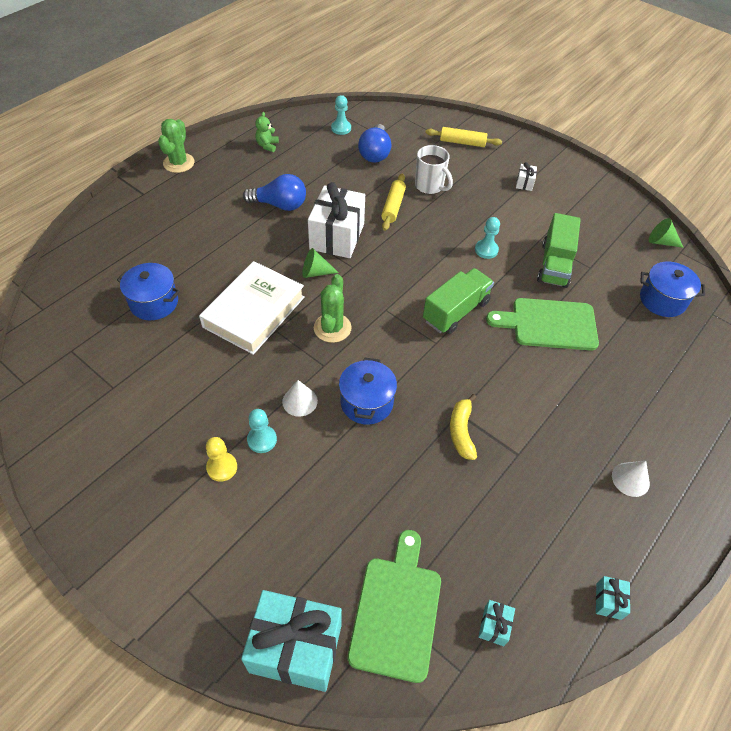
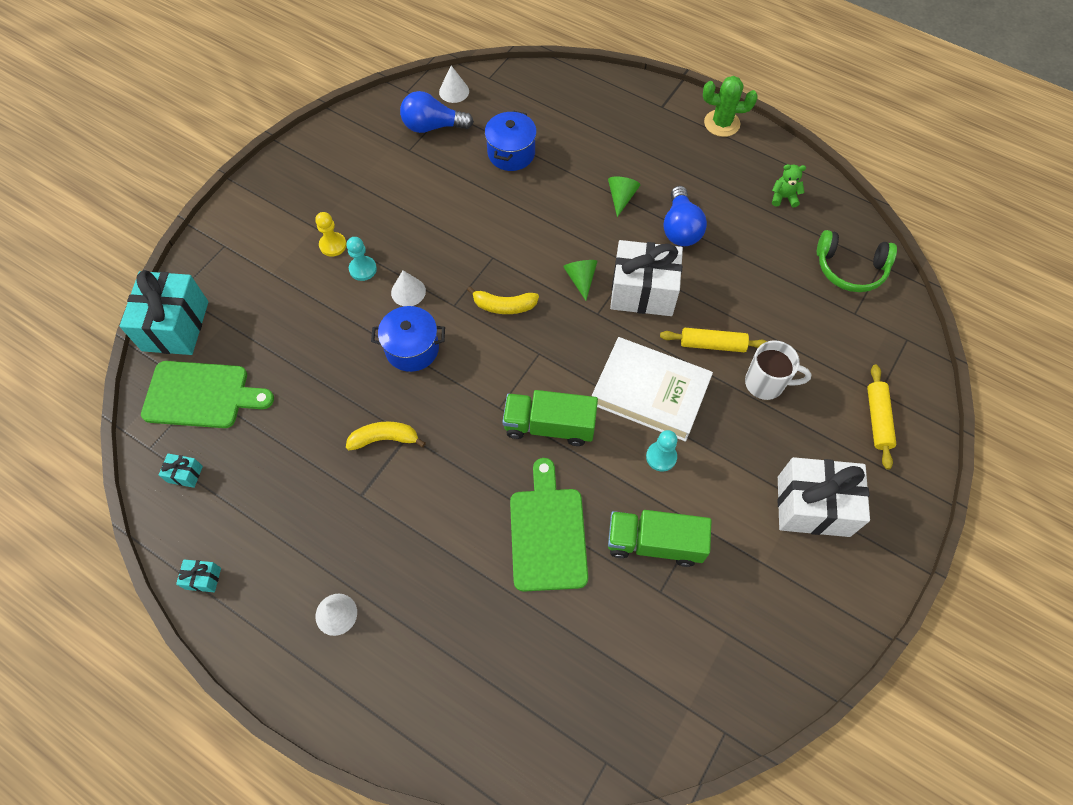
camera: 85 degrees right, 10 degrees up
white book [199,261,305,355] -> white book moved to [592,337,713,442]
green cactus [314,274,352,343] -> yellow banana [467,286,539,314]
turquoise pawn [331,95,351,135] -> green headphones [817,230,897,292]
blue light bulb [358,124,391,162] -> blue light bulb moved to [400,91,474,133]
white mug [415,145,453,194] -> white mug turned 120 degrees counterclockwise [745,340,812,400]
green truck [423,268,494,334] -> green truck turned 150 degrees clockwise [502,390,598,446]
white gift [516,162,537,191] -> white gift [777,457,870,537], size x2.40
blue pot [640,262,705,317] -> none
green cone [649,218,684,248] -> green cone moved to [608,177,641,217]
none -> white cone [439,66,469,103]

